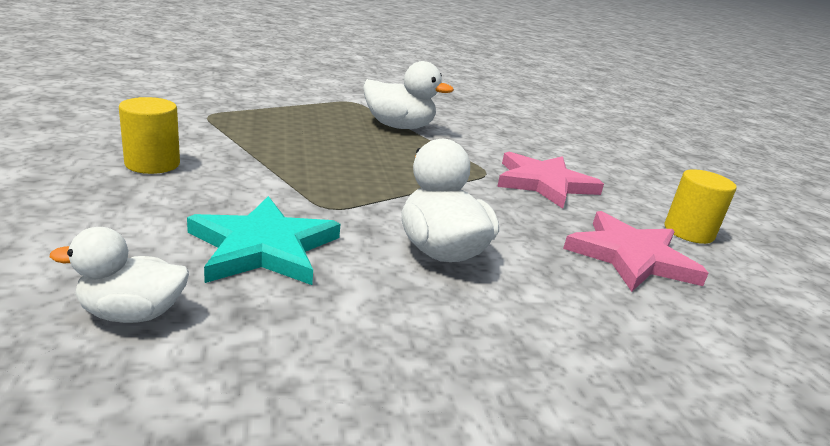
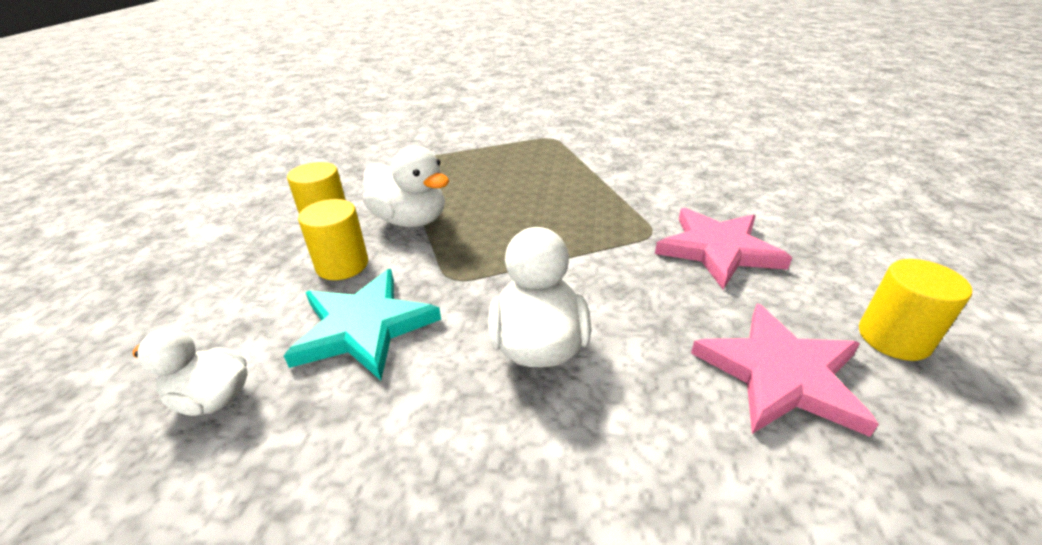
camera: 25 degrees right, 10 degrees up
white duck [363,61,454,129] -> white duck moved to [363,145,449,227]
none -> yellow cylinder [298,199,368,280]

